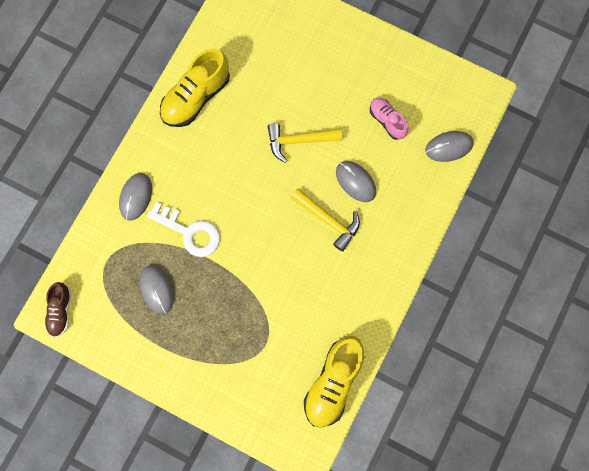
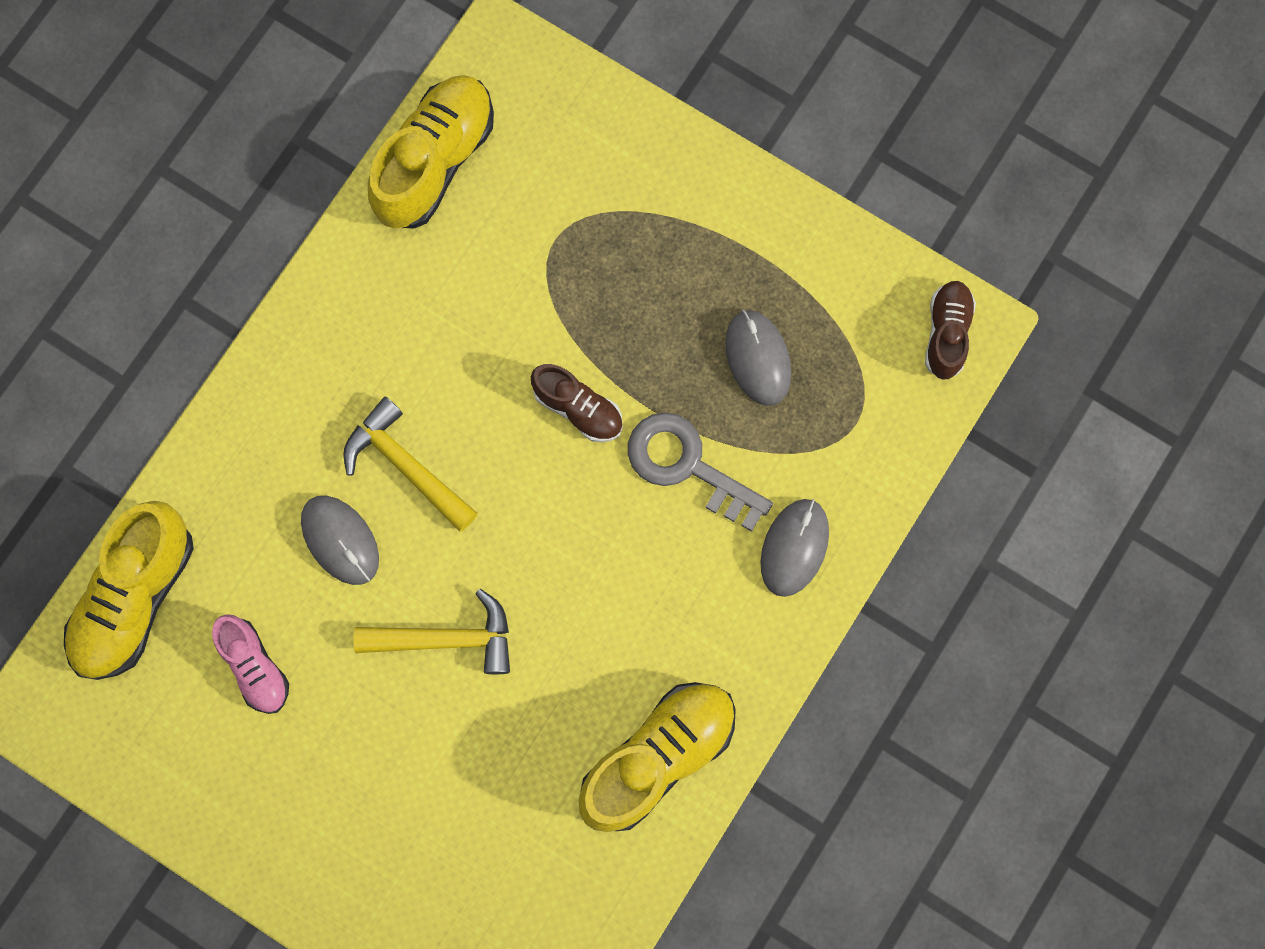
camera: 175 degrees left, 0 degrees up
white key [147,202,220,257] -> grey key [628,412,773,532]
grey mouse [425,131,474,162] -> yellow shoe [64,501,194,680]
none -> brown shoe [531,364,623,442]

